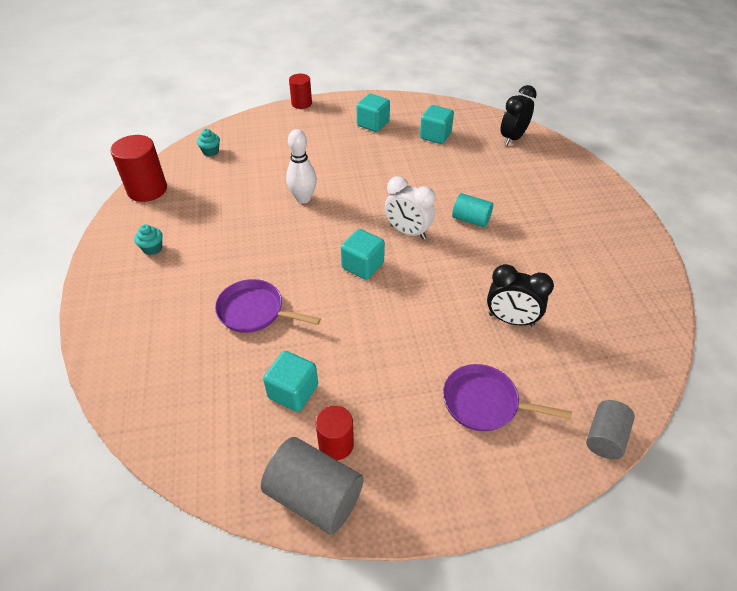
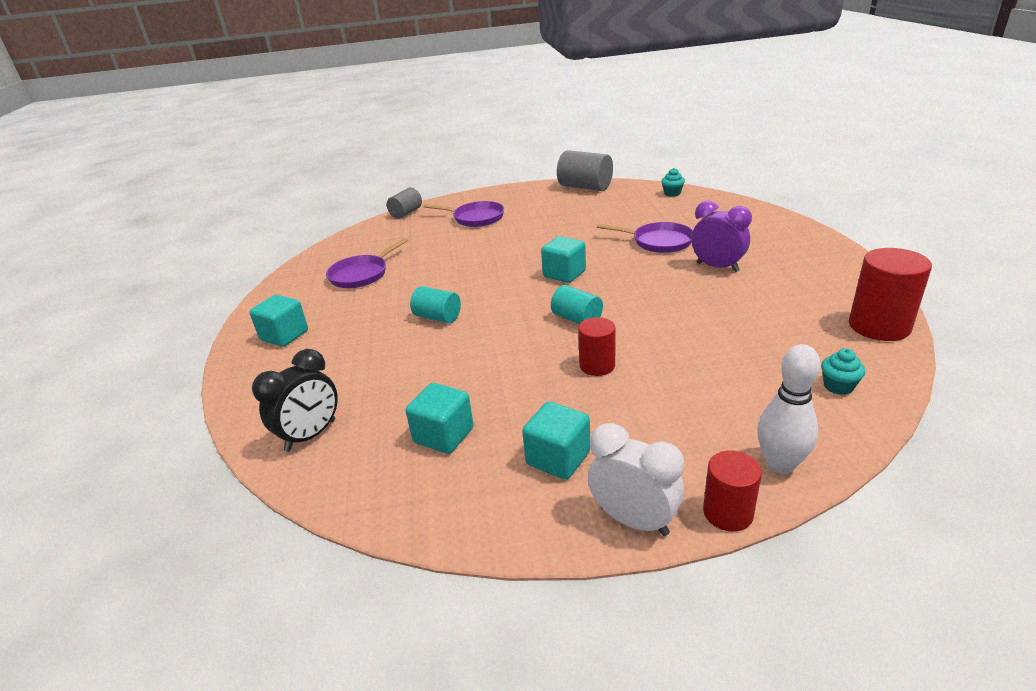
camera: 175 degrees left, 15 degrees down
turquoise cupcake [134,224,162,255] -> turquoise cupcake moved to [661,168,685,197]
turquoise cube [263,351,318,412] -> turquoise cube moved to [250,295,308,347]
white bowling pin [286,129,317,203] -> white bowling pin moved to [757,344,821,474]
red cylinder [316,406,354,460] -> red cylinder moved to [578,317,615,376]
white clock [385,176,435,239] -> white clock moved to [588,423,684,536]
black clock [487,264,554,326] -> none
none -> purple pan [326,238,408,288]
none -> turquoise cylinder [551,285,603,324]
none -> purple clock [692,201,752,272]

